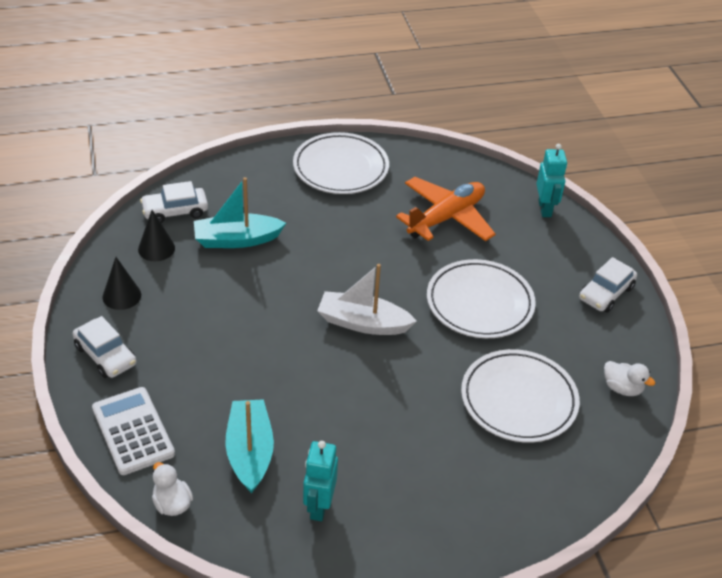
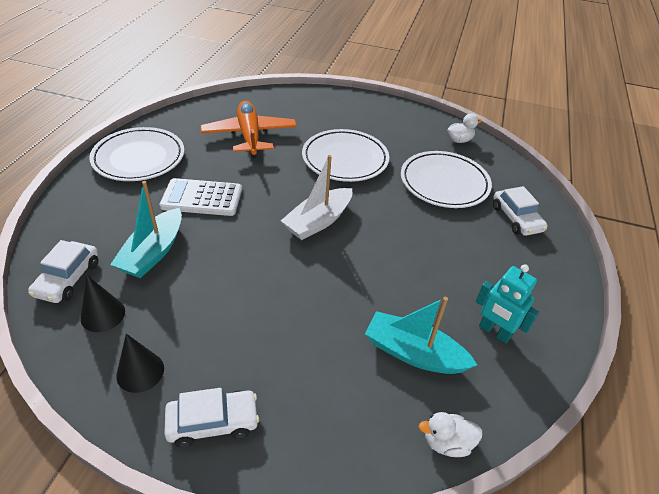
camera: 60 degrees left, 0 degrees up
white calculator [92,387,175,475] -> white calculator moved to [159,178,242,216]
turquoise robot [536,144,567,217] -> none
white car [579,257,637,313] -> white car moved to [493,186,548,236]

